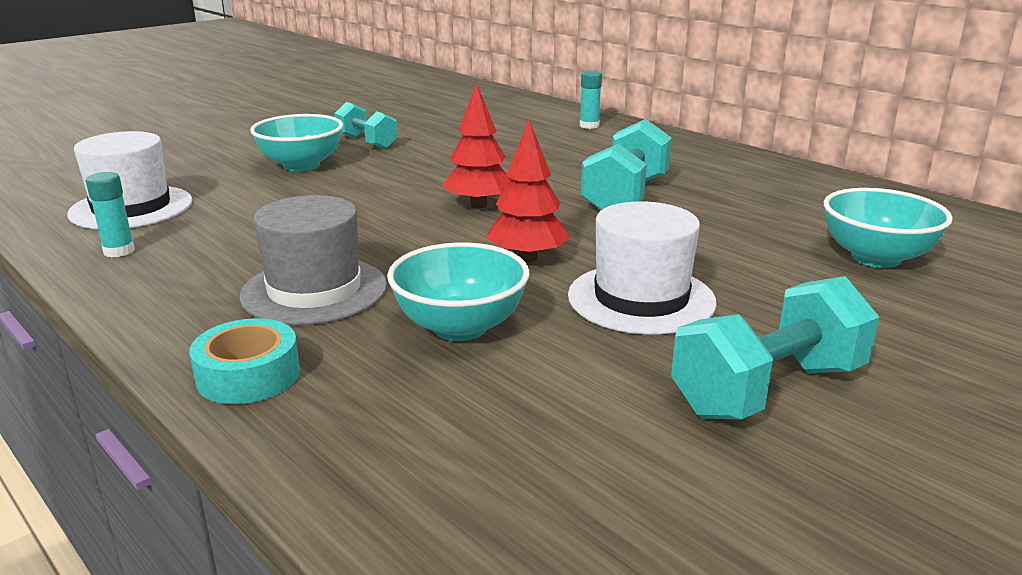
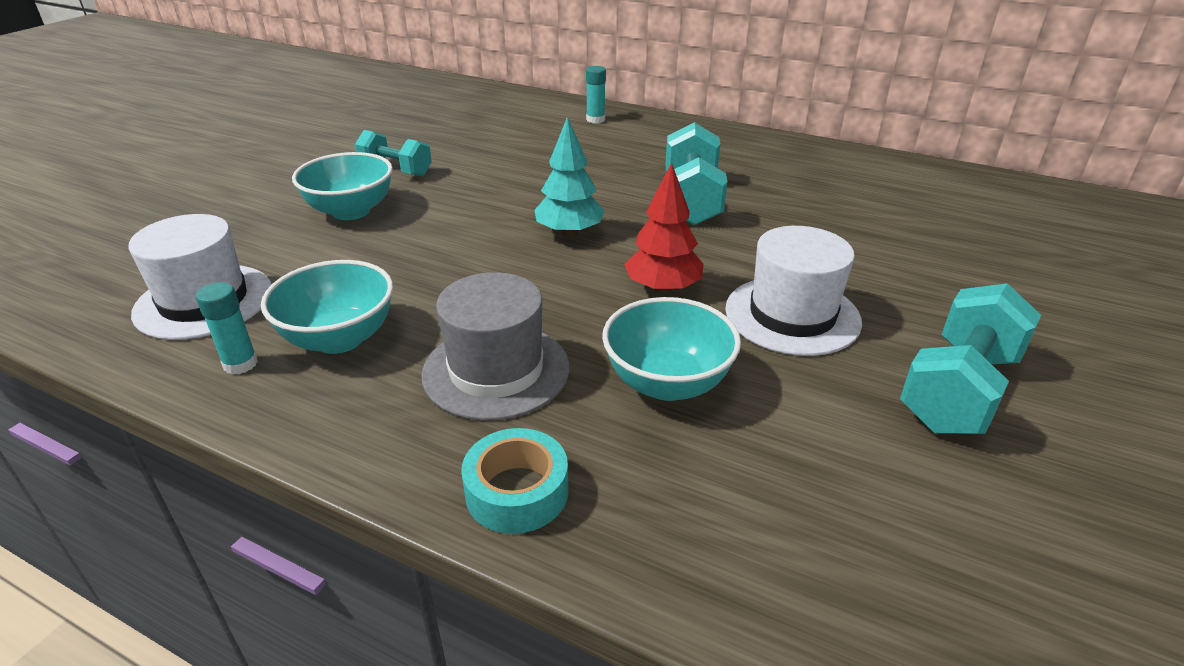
camera: 20 degrees left, 10 degrees up
red tree [442,83,511,208] -> turquoise tree [534,116,605,237]
turquoise bowl [824,188,953,268] -> turquoise bowl moved to [261,260,393,354]

